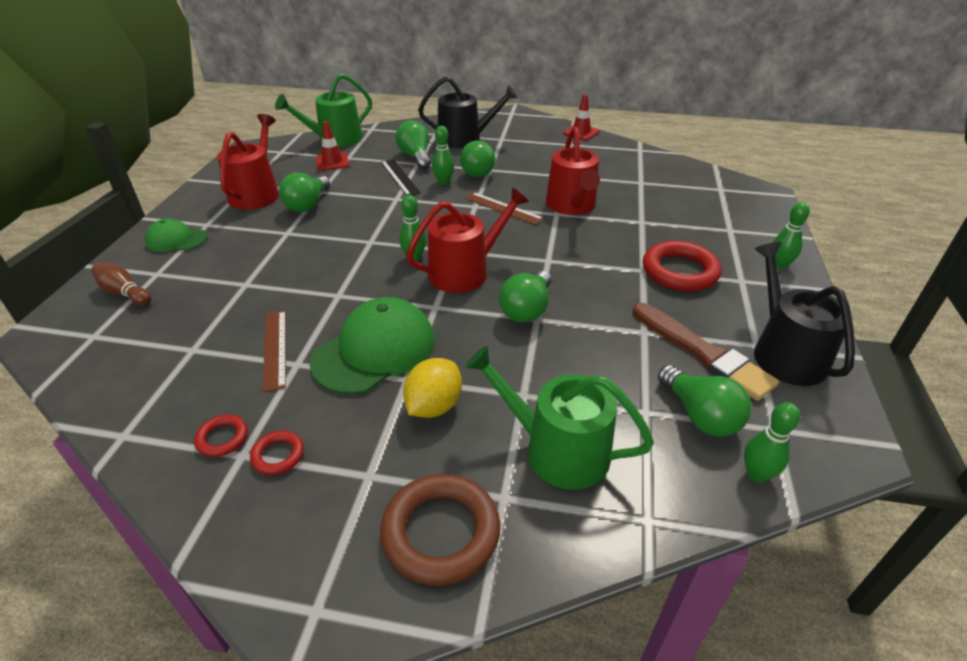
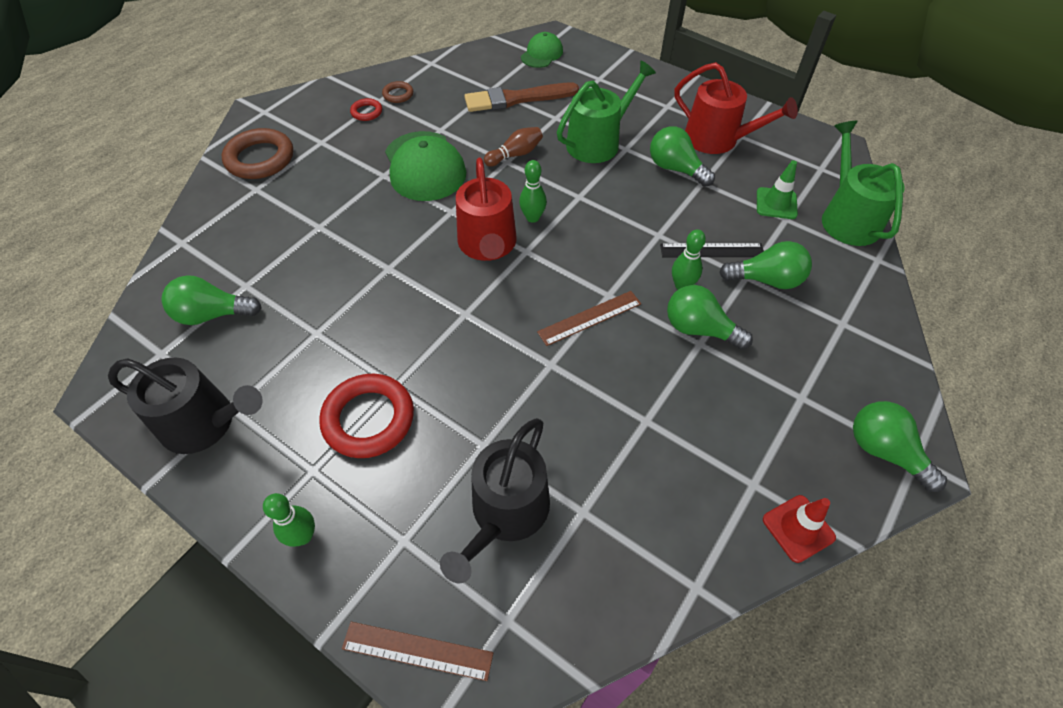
camera: 115 degrees right, 15 degrees up
brown bowling pin [91,262,151,306] -> brown bowling pin moved to [484,127,543,167]
green cap [145,219,207,252] -> green cap moved to [521,32,563,68]
red ring [194,415,248,457] -> brown ring [382,81,413,103]
brown ruler [263,310,286,392] -> brown ruler moved to [342,622,493,681]
red traffic cone [316,121,349,170] -> green traffic cone [757,160,798,219]
yellow lemon [403,358,462,418] -> none
black watering can [418,77,518,148] -> black watering can moved to [440,418,550,584]
green watering can [465,345,654,490] -> green watering can moved to [557,60,656,163]
green light bulb [499,270,551,323] -> green light bulb moved to [853,401,947,492]
red watering can [546,126,600,215] -> none
brown brush [632,303,779,401] -> brown brush moved to [464,83,579,112]
green bowling pin [744,402,800,483] -> none

